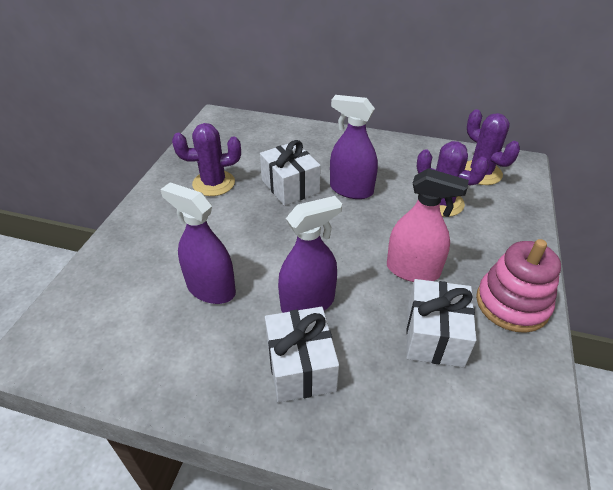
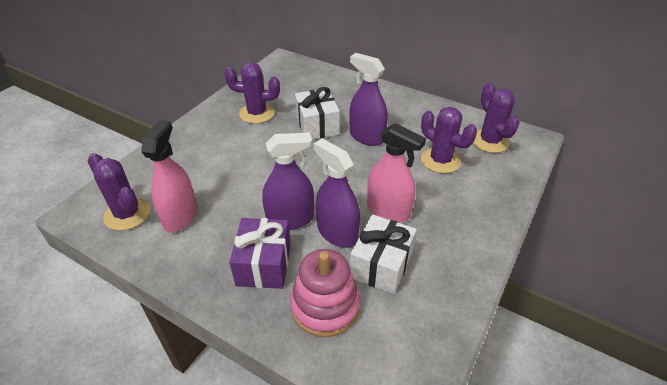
camera: 15 degrees right, 0 degrees up
purple spray bottle [160,182,236,304] -> purple spray bottle moved to [314,139,360,248]
white gift [265,307,339,402] -> purple gift [229,218,291,289]
pink stacking toy [476,239,561,333] -> pink stacking toy moved to [290,249,360,337]
none -> purple cactus [88,153,150,231]
none -> pink spray bottle [141,120,197,232]

